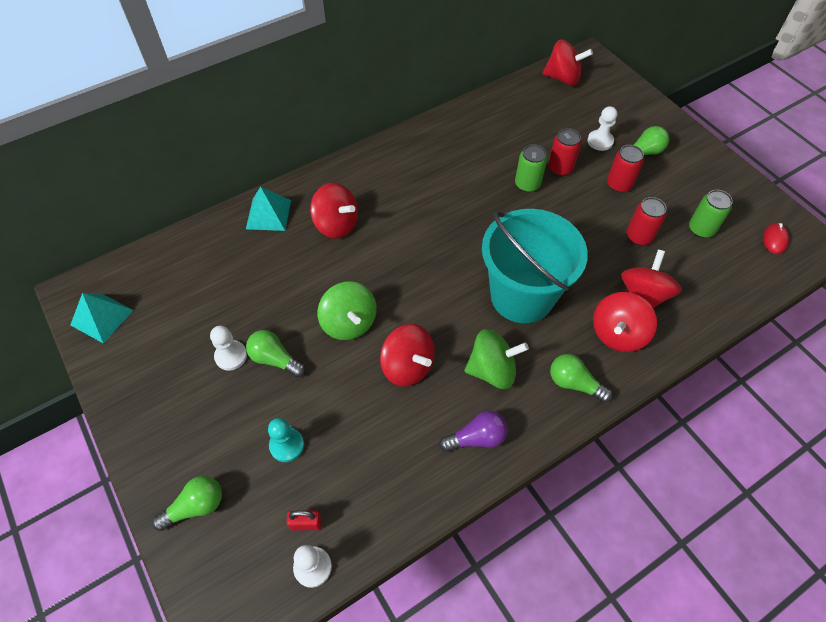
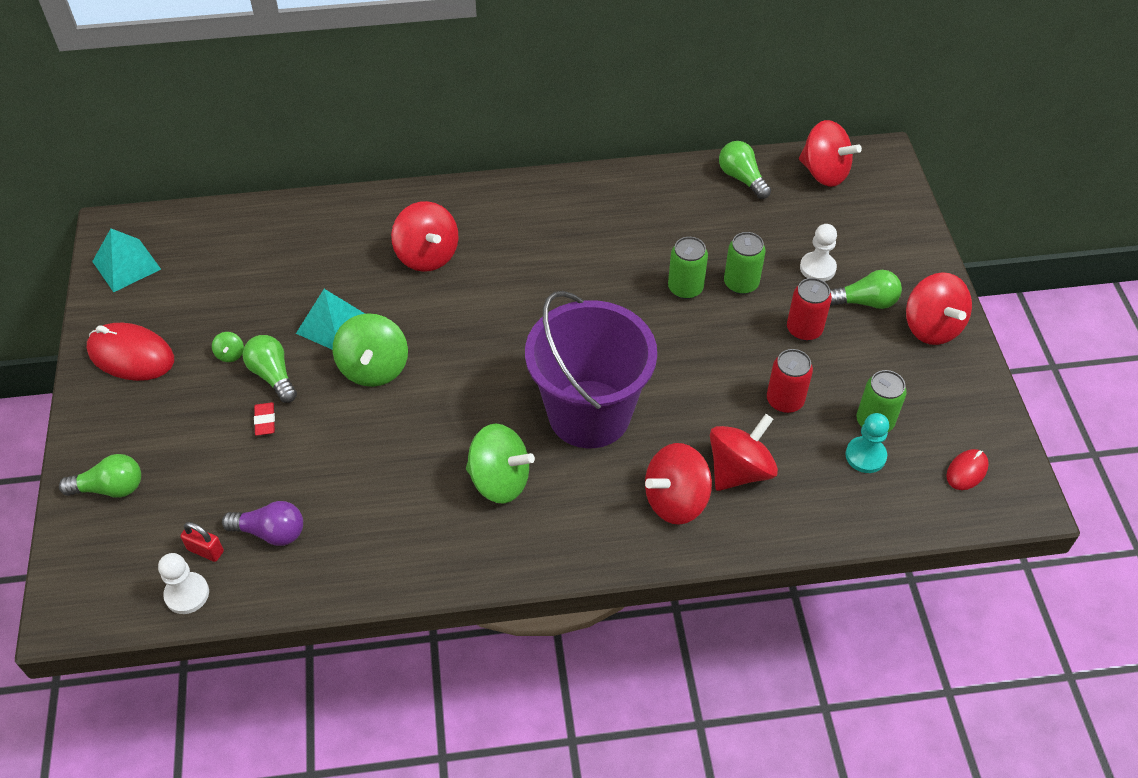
camera: 25 degrees right, 5 degrees down
white pawn [210,326,247,371] -> green spinning top [212,332,244,362]
turquoise pyramid [246,186,291,231] -> turquoise pyramid moved to [296,289,365,350]
turquoise pawn [268,418,304,462] -> turquoise pawn moved to [846,413,889,473]
red spinning top [380,324,435,387] -> red spinning top moved to [906,272,972,345]
purple light bulb [439,411,508,452] -> purple light bulb moved to [222,501,303,546]
turquoise bucket [482,209,588,323] -> purple bucket [525,291,657,448]
red can [548,128,582,176] -> green can [724,232,766,294]
green light bulb [550,354,612,403] -> green light bulb moved to [719,141,771,199]
none -> red mouse [87,323,174,381]
none -> red eraser [254,402,275,436]

